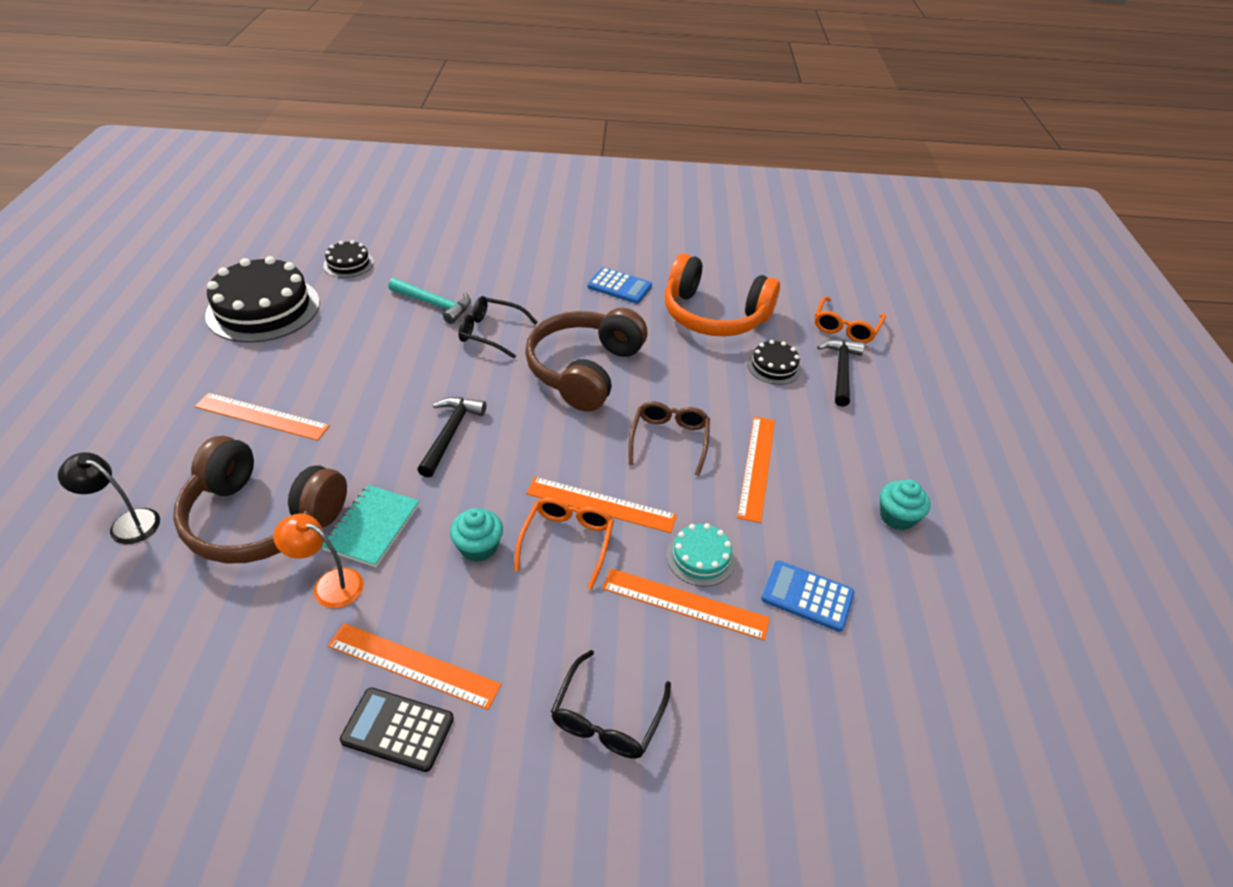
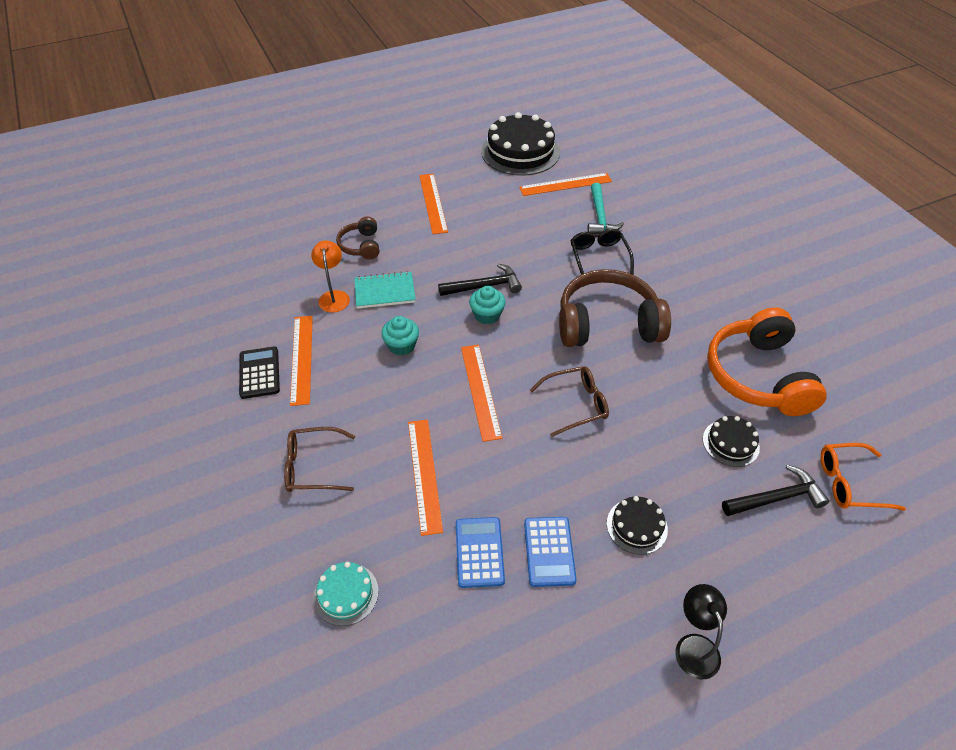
camera: 65 degrees right, 5 degrees up
black lamp [58,452,160,544] -> black lamp moved to [675,584,727,679]
brown headphones [173,436,347,563] -> brown headphones [336,217,379,260], size x0.50
black cake [323,240,374,278] -> black cake moved to [607,496,668,555]
orange glasses [514,497,614,590] -> none
black glasses [551,650,671,759] -> brown glasses [284,427,355,492]
blue calculator [588,267,652,304] -> blue calculator moved to [524,517,576,587]
turquoise cake [667,523,735,587] -> turquoise cake moved to [314,562,379,626]
orange ruler [737,416,775,523] -> orange ruler moved to [519,173,612,196]
turquoise cupcake [880,479,930,530] -> turquoise cupcake moved to [469,286,506,324]

